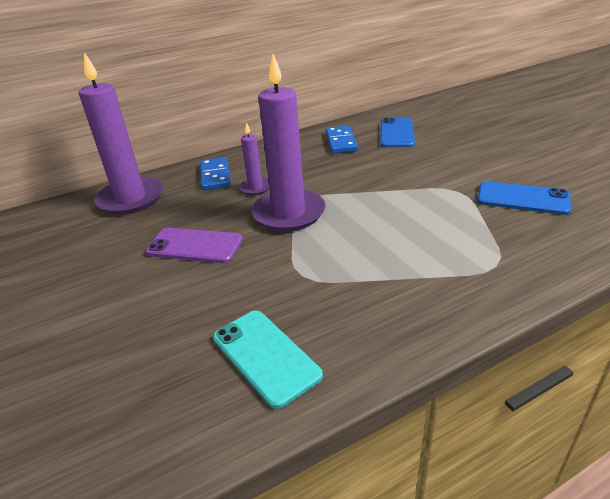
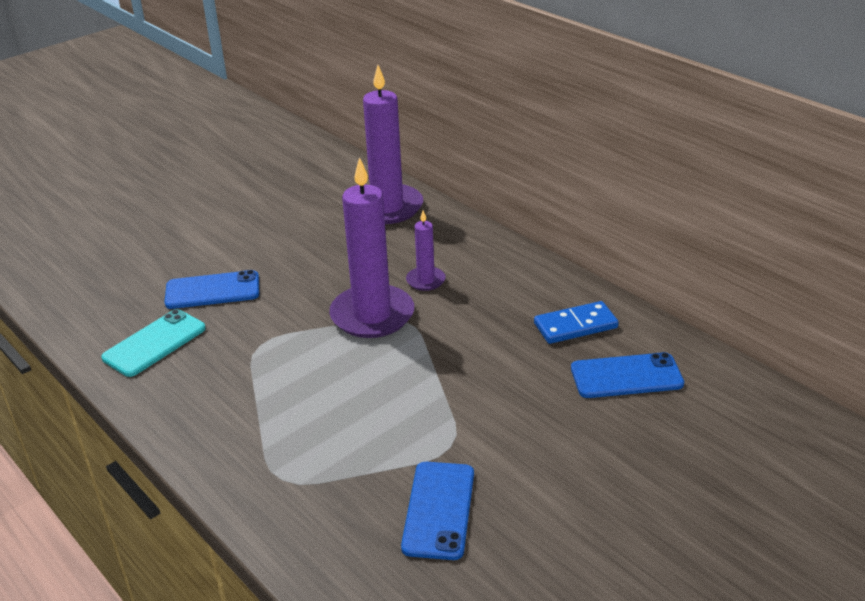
camera: 75 degrees right, 0 degrees up
purple phone [146,228,243,263] -> none
blue domino [200,157,231,191] -> none
none -> blue phone [165,270,259,309]

